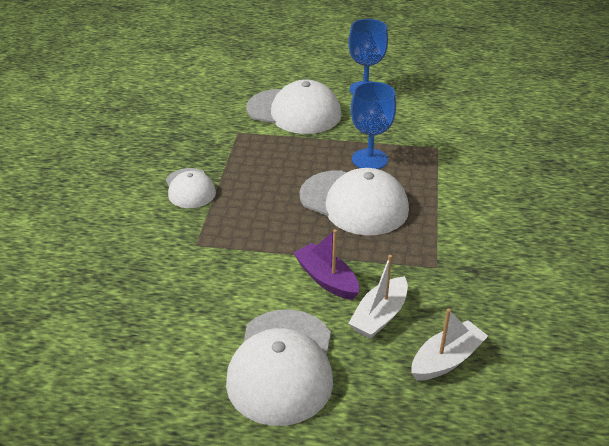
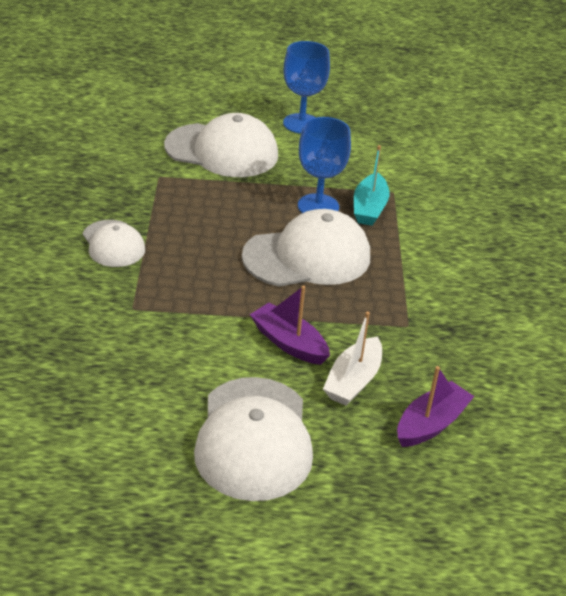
camera: 10 degrees left, 0 degrees up
white cap [299,168,409,235] -> white cap turned 45 degrees counterclockwise [242,209,370,287]
white boat [411,309,488,381] -> purple boat [397,366,474,447]
none -> turquoise boat [354,145,390,226]

